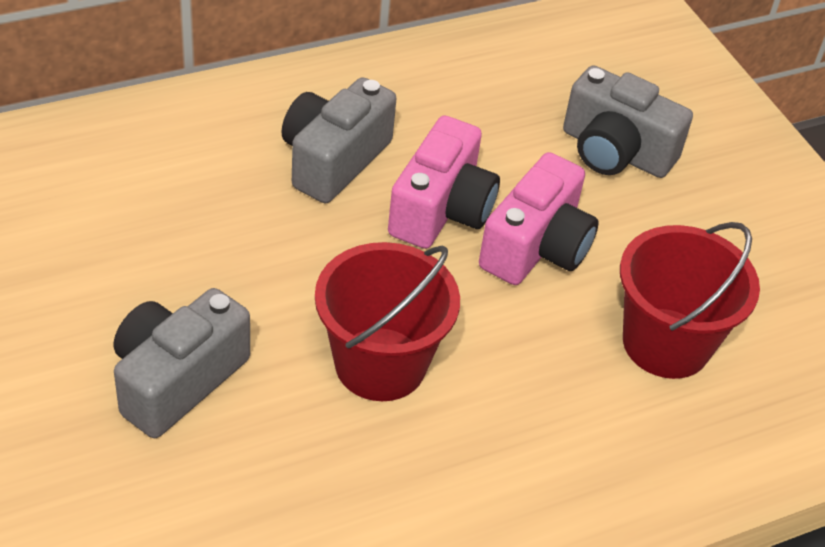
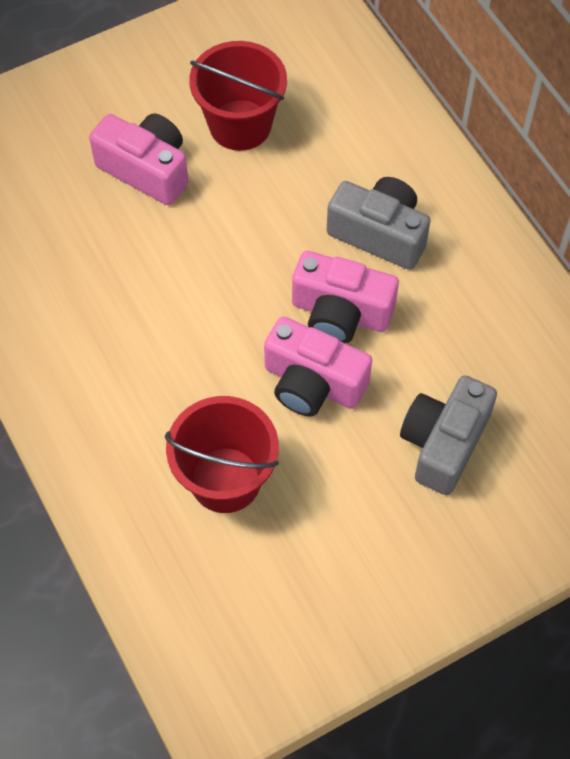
camera: 90 degrees right, 15 degrees up
grey camera [114,288,250,438] -> pink camera [89,113,188,205]
red bucket [315,242,460,401] -> red bucket moved to [189,41,287,151]

